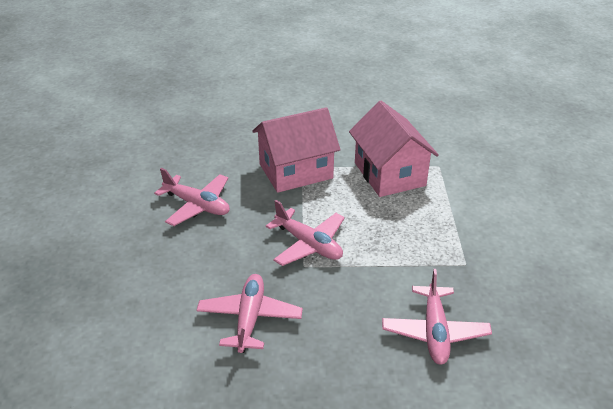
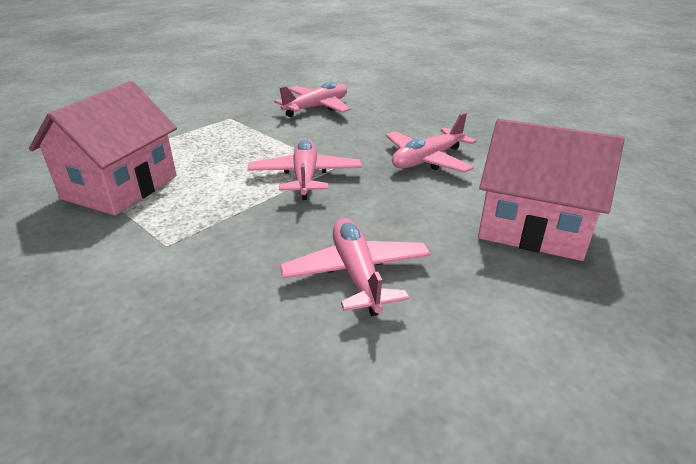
camera: 135 degrees left, 5 degrees down
pink house [252,107,340,193] -> pink house moved to [478,119,625,261]

